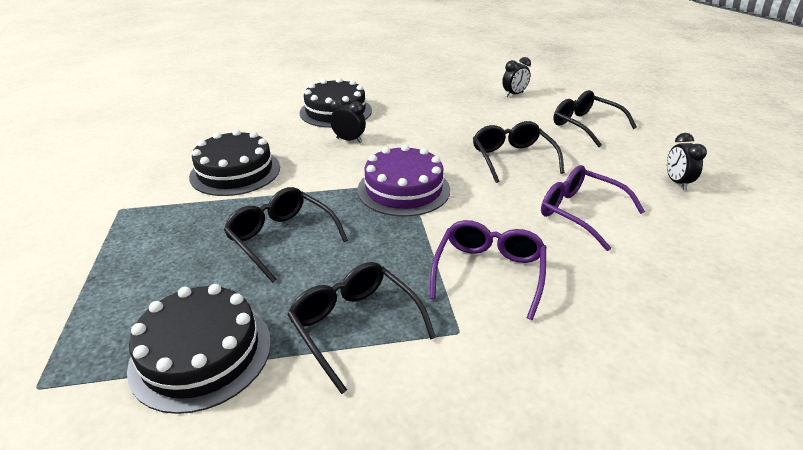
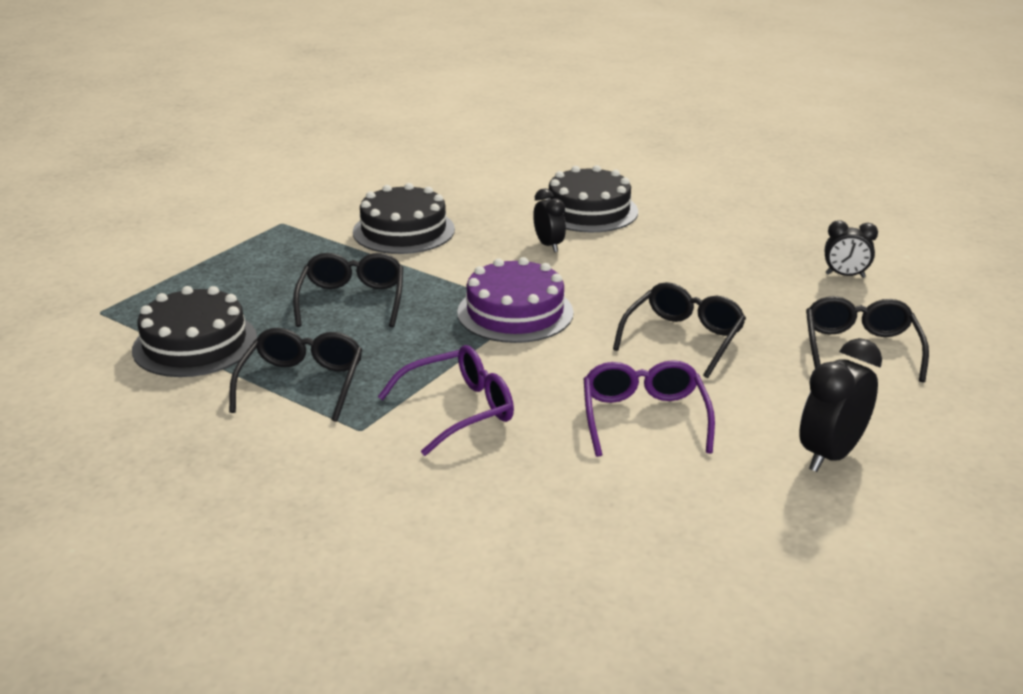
camera: 45 degrees right, 5 degrees down
black clock [667,133,707,190] -> black clock [799,338,882,472], size x1.59

